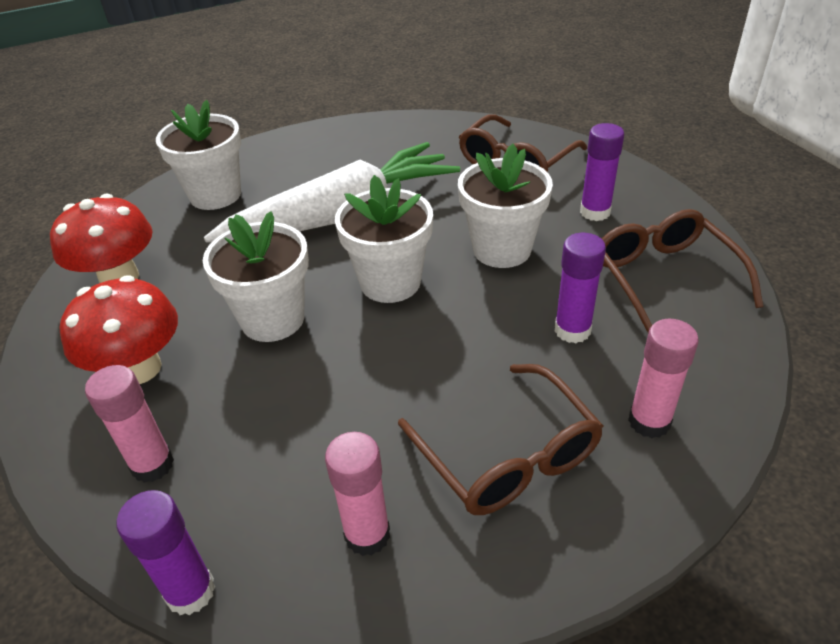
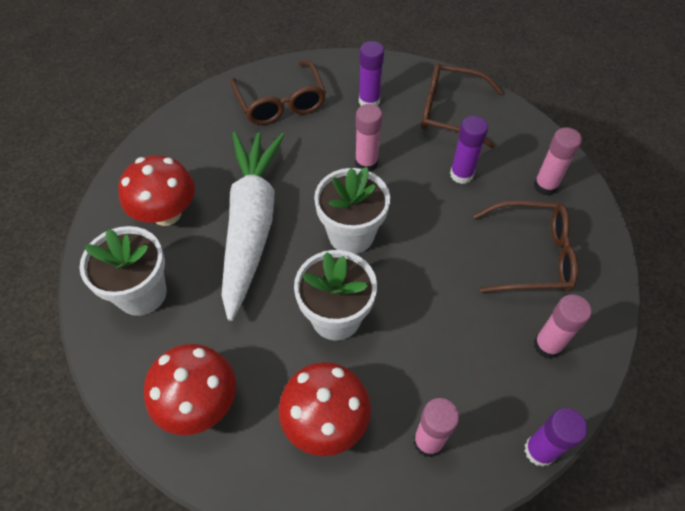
camera: 60 degrees left, 15 degrees up
white flower pot [458,144,553,268] -> pink glue stick [355,104,382,172]
none -> red mushroom [118,155,195,226]

